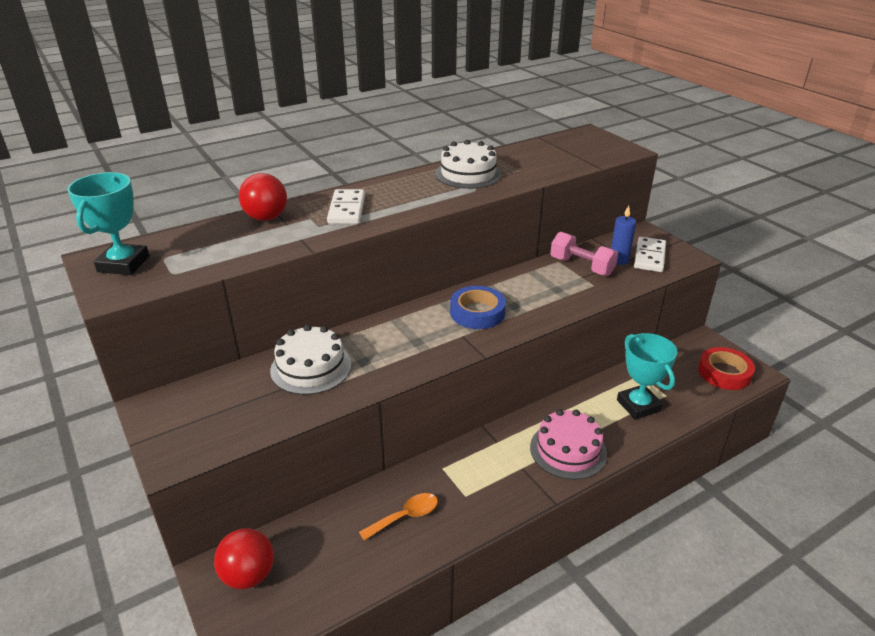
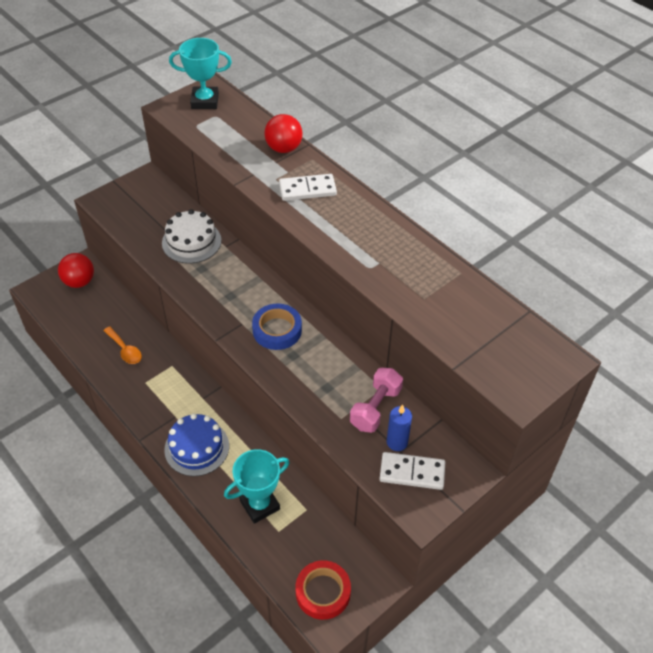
camera: 80 degrees right, 15 degrees up
white cake [435,140,501,189] -> none
pink cake [530,409,607,480] -> blue cake [164,413,229,476]

